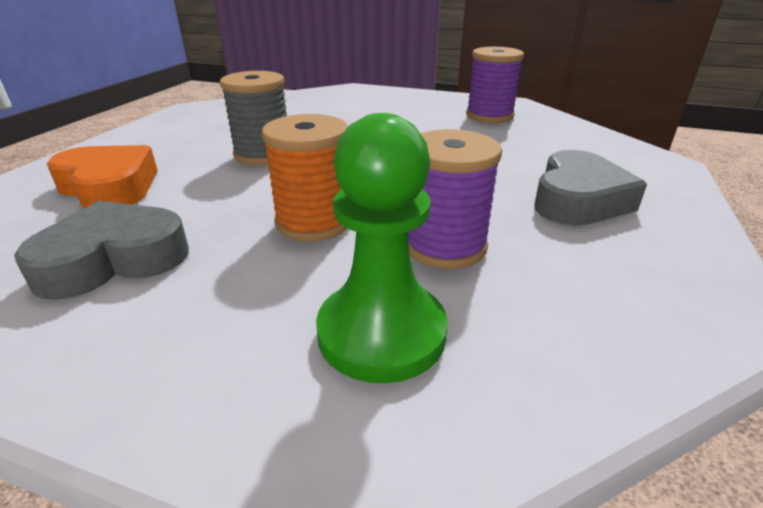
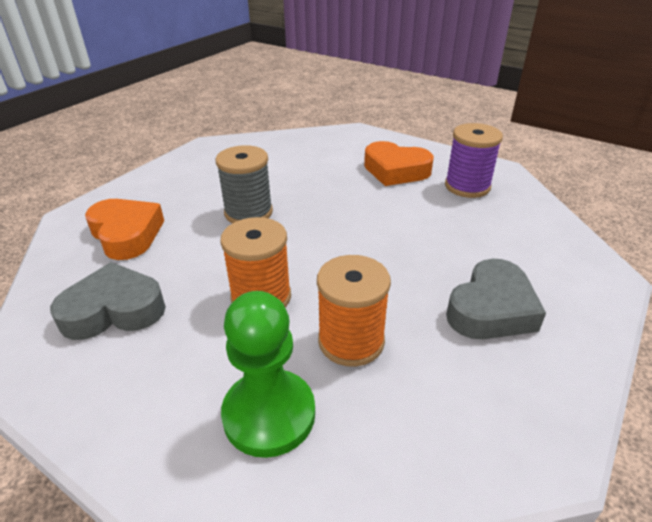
camera: 15 degrees right, 5 degrees up
purple spool [408,129,502,269] -> orange spool [317,255,391,367]
none -> orange heart [364,141,434,186]

